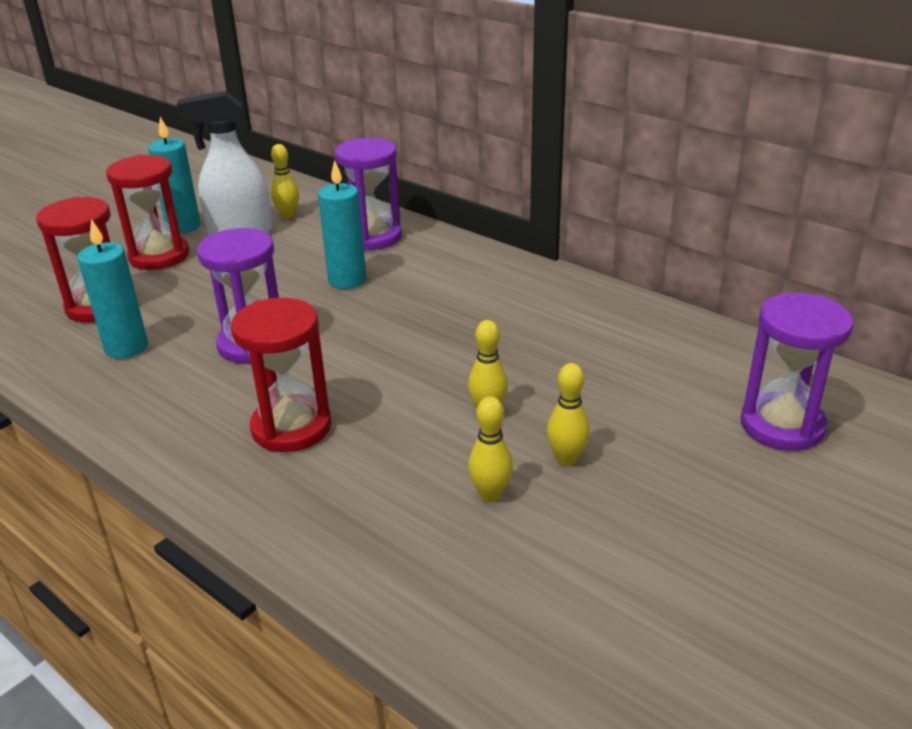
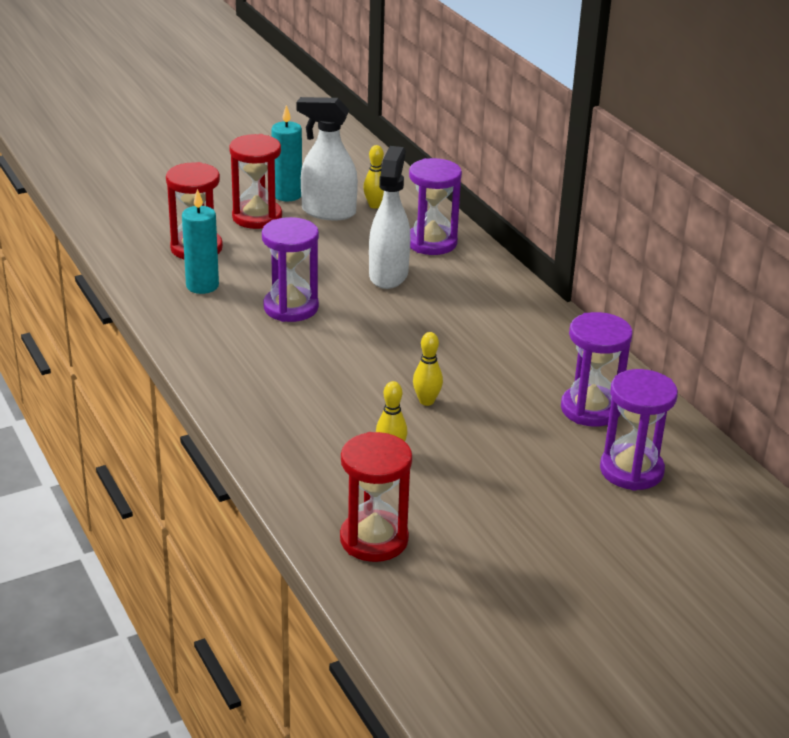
camera: 20 degrees right, 0 degrees up
red hourglass [231,298,332,452] -> red hourglass moved to [340,432,412,562]
turquoise candle [318,160,366,289] -> white spray bottle [369,146,410,289]
yellow bowling pin [547,363,590,466] -> none
none -> purple hourglass [561,312,633,427]

